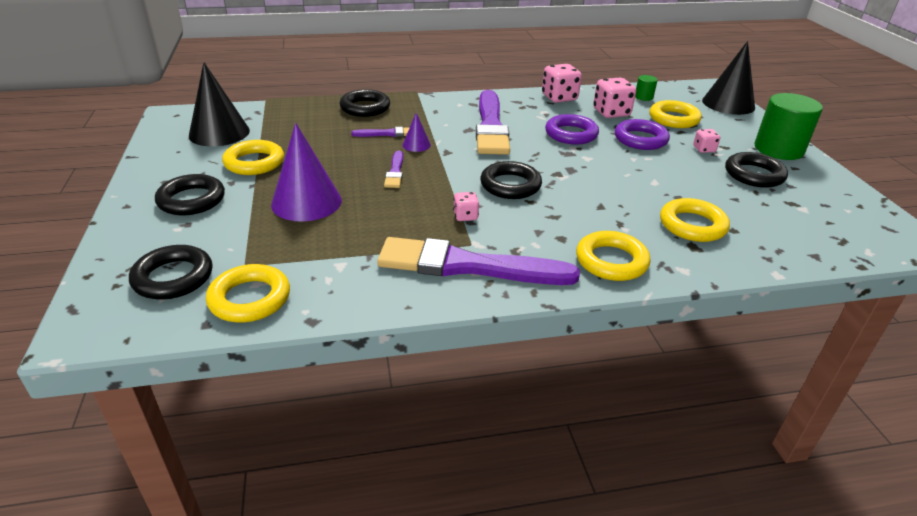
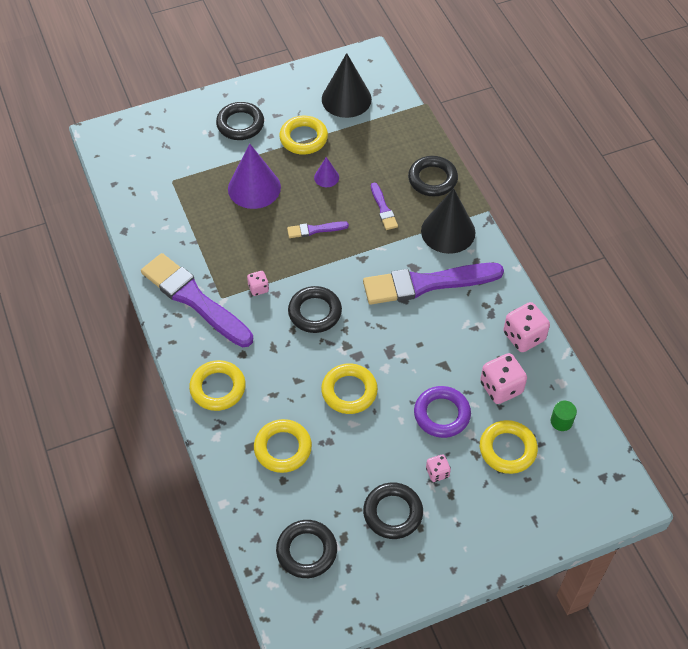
camera: 80 degrees right, 20 degrees up
black ring [129,245,213,300] -> black ring moved to [276,520,337,578]
yellow ring [206,264,290,323] -> yellow ring moved to [321,363,378,414]
purple brush [377,237,580,285] -> purple brush turned 45 degrees counterclockwise [141,253,253,347]
purple cone [403,113,431,152] -> purple cone moved to [314,157,339,187]
purple ring [545,114,599,145] -> none
black cone [702,41,755,115] -> black cone moved to [421,188,475,254]
green cylinder [755,93,823,160] -> none

